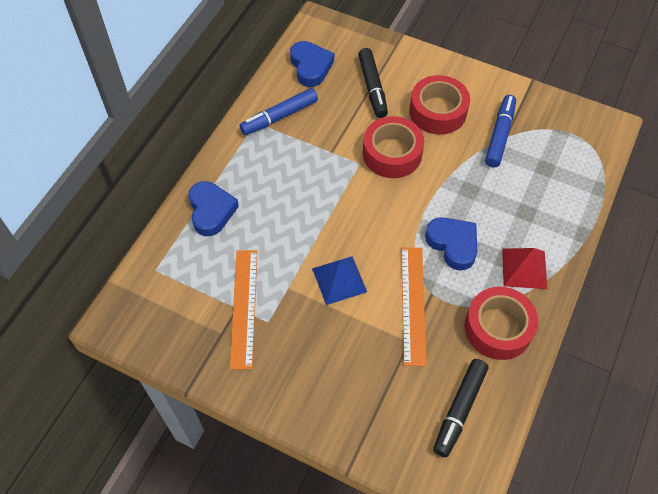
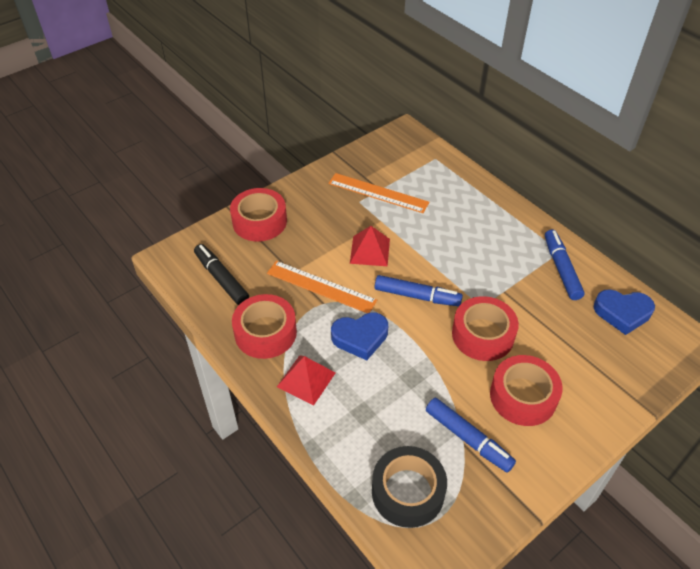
camera: 115 degrees right, 10 degrees down
blue heart [188,181,239,236] -> none
blue pyramid [312,256,367,305] -> red pyramid [350,226,390,266]
black marker [358,48,388,118] -> none
none -> red tape [230,188,287,241]
none -> black tape [372,446,447,528]
none -> blue marker [375,275,463,307]

